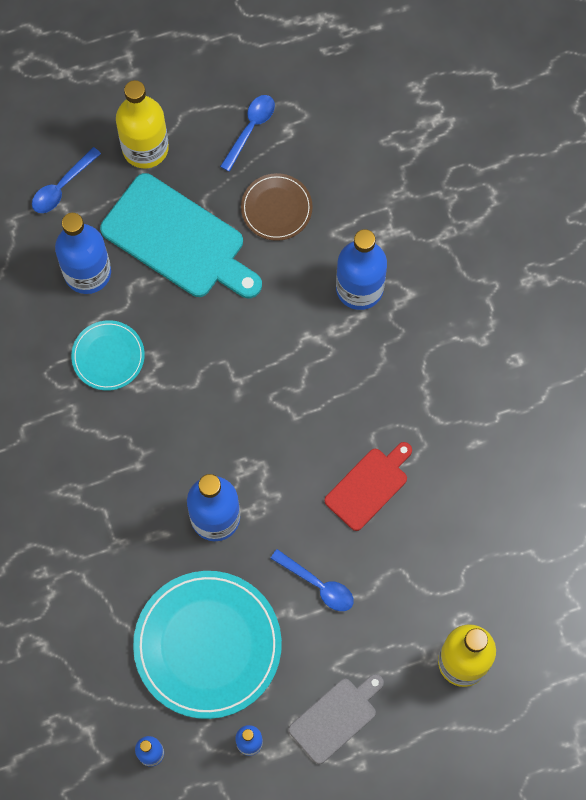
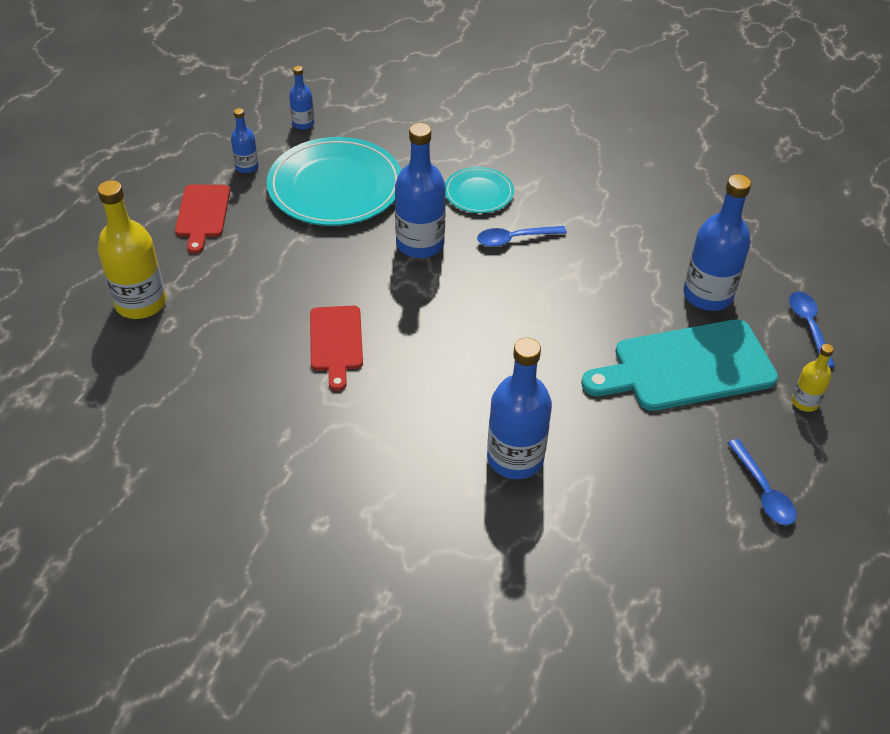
camera: 130 degrees right, 25 degrees down
turquoise plate [71,320,145,391] -> turquoise plate moved to [445,167,514,213]
yellow bottle [116,80,169,168] -> yellow bottle [792,344,834,412], size x0.51
brown plate [241,173,313,241] -> none
blue spoon [270,549,354,611] -> blue spoon moved to [477,226,567,247]
grey cutting board [289,674,384,764] -> red cutting board [175,184,230,254]

